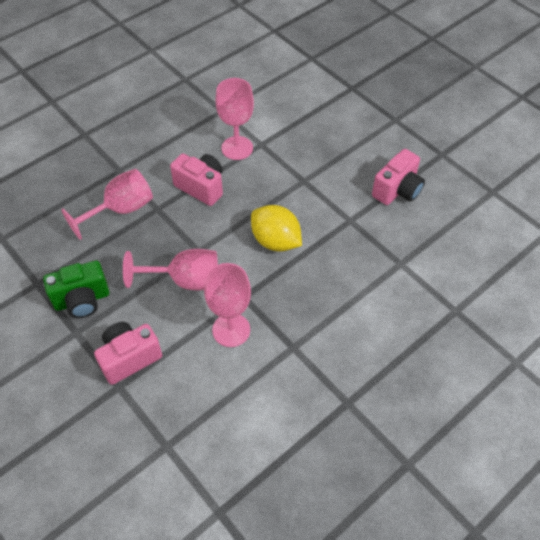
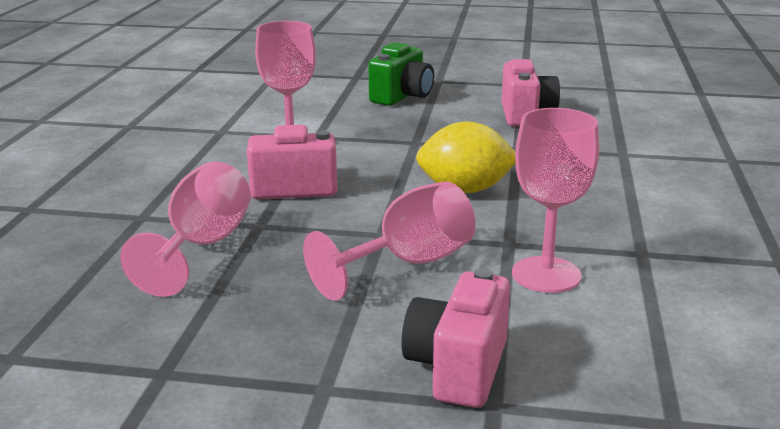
camera: 40 degrees left, 30 degrees down
green camera [43,260,109,318] -> green camera moved to [368,42,434,106]

